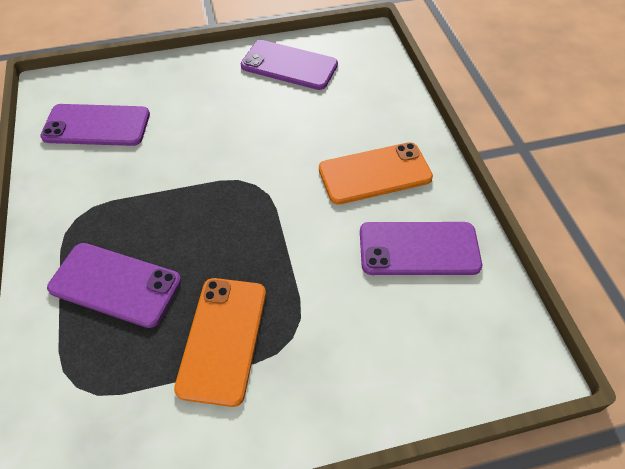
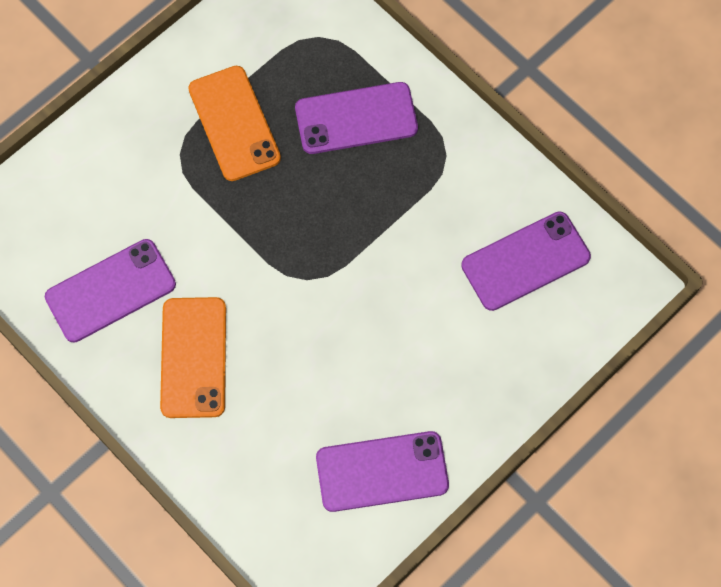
camera: 150 degrees right, 15 degrees up
orange phone [319,142,433,205] -> orange phone turned 45 degrees counterclockwise [160,297,226,418]

